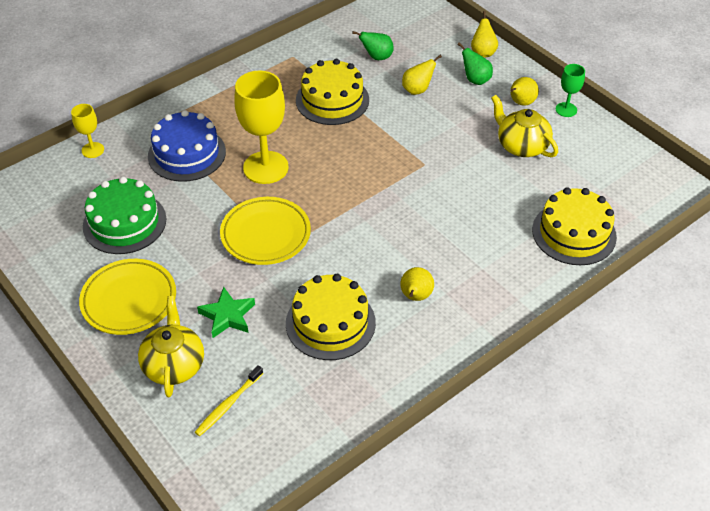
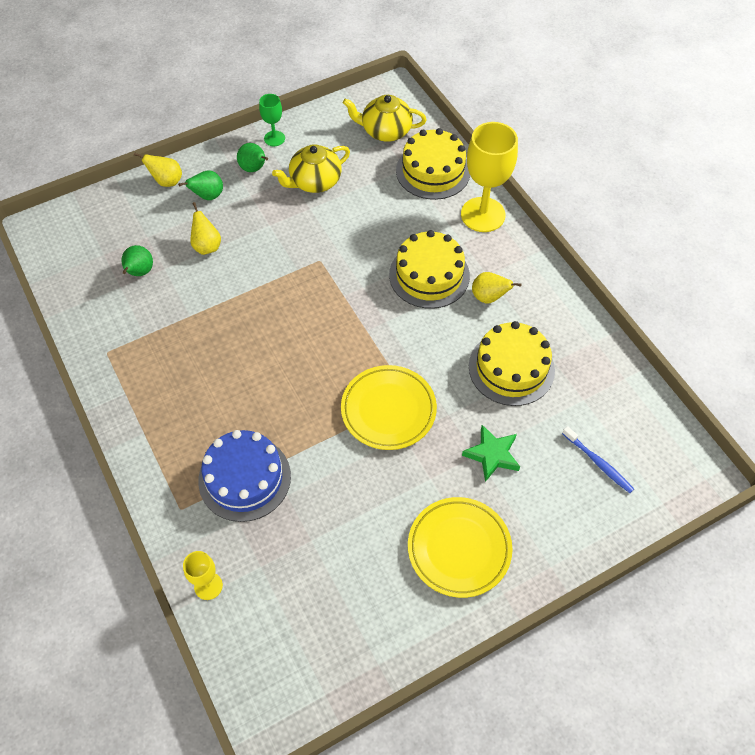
camera: 80 degrees left, 10 degrees up
green cake [83,177,166,254] -> none
yellow teapot [138,296,204,397] -> yellow teapot moved to [343,95,427,142]
yellow toothbrush [195,365,263,436] -> blue toothbrush [562,426,634,493]
yellow goblet [235,71,289,184] -> yellow goblet moved to [461,122,518,232]
yellow cake [296,59,369,125] -> yellow cake moved to [389,230,470,309]
yellow pear [510,77,539,106] -> green pear [237,143,268,172]

